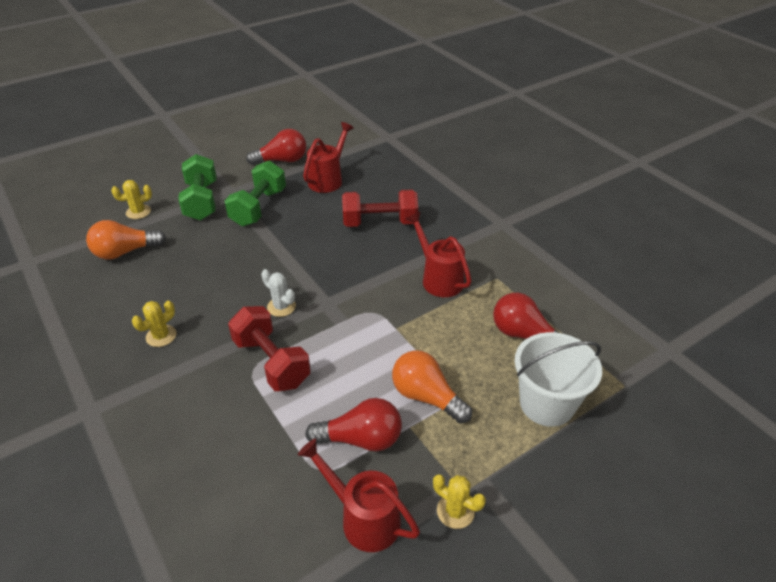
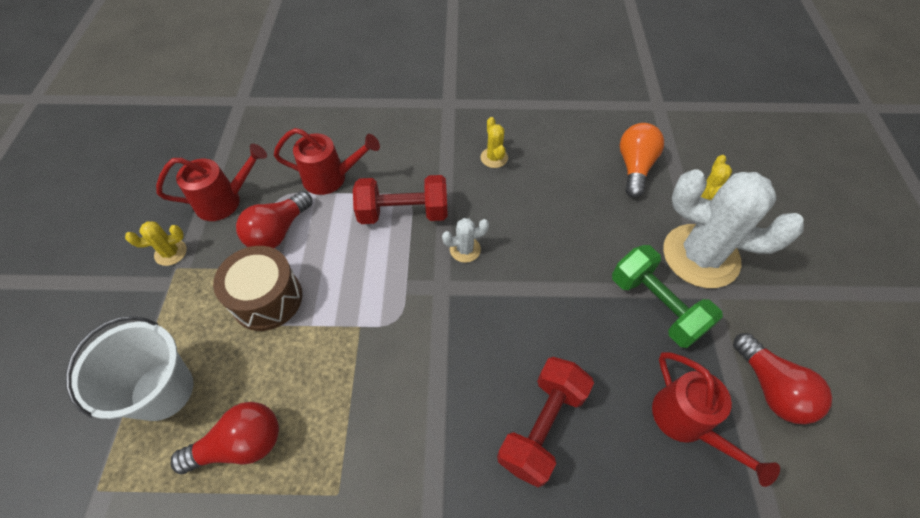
camera: 125 degrees right, 15 degrees up
green dumbbell [178,154,216,220] -> white cactus [663,169,804,288]
red light bulb [246,129,306,165] -> red light bulb turned 45 degrees counterclockwise [733,333,832,424]
orange light bulb [392,350,472,423] -> brown drum [213,246,302,331]
red watering can [406,212,472,297] -> red watering can moved to [274,128,380,195]

